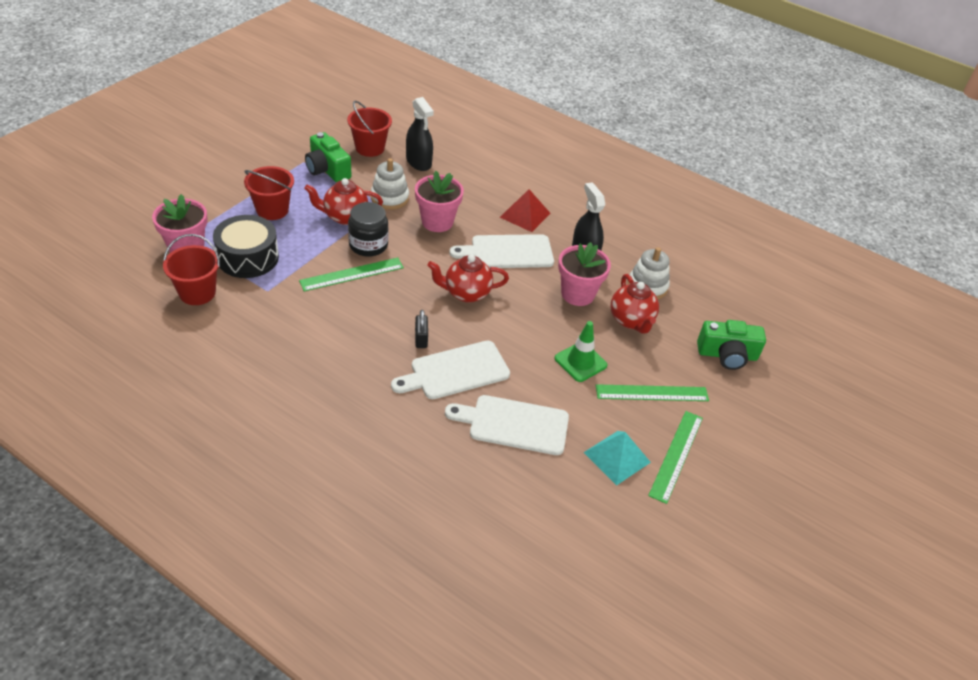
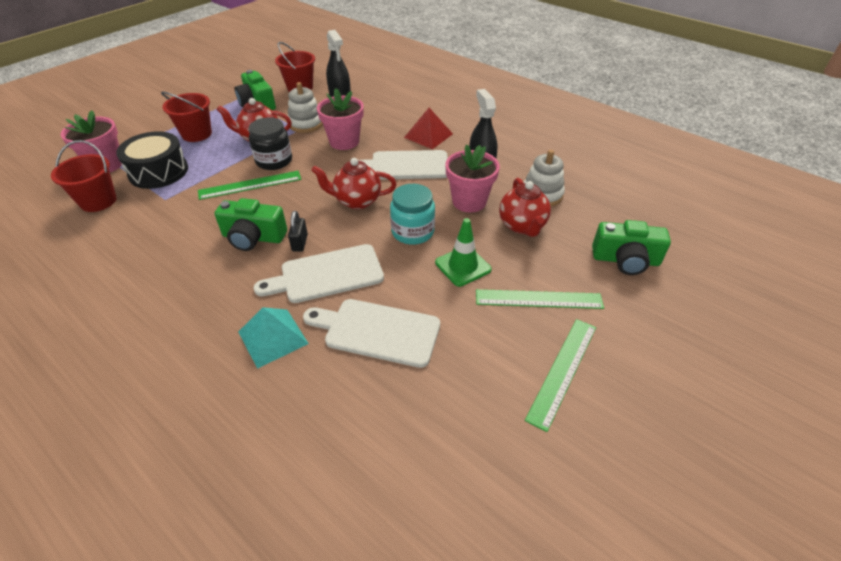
camera: 10 degrees right, 0 degrees up
turquoise pyramid [583,431,651,486] -> turquoise pyramid moved to [238,307,309,369]
none -> green camera [215,198,287,251]
none -> turquoise jar [390,184,435,245]

